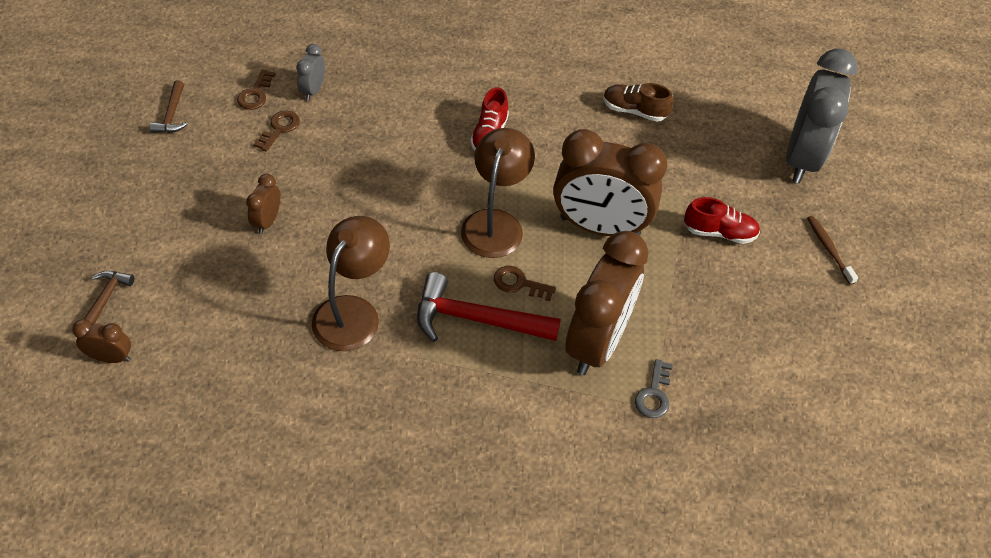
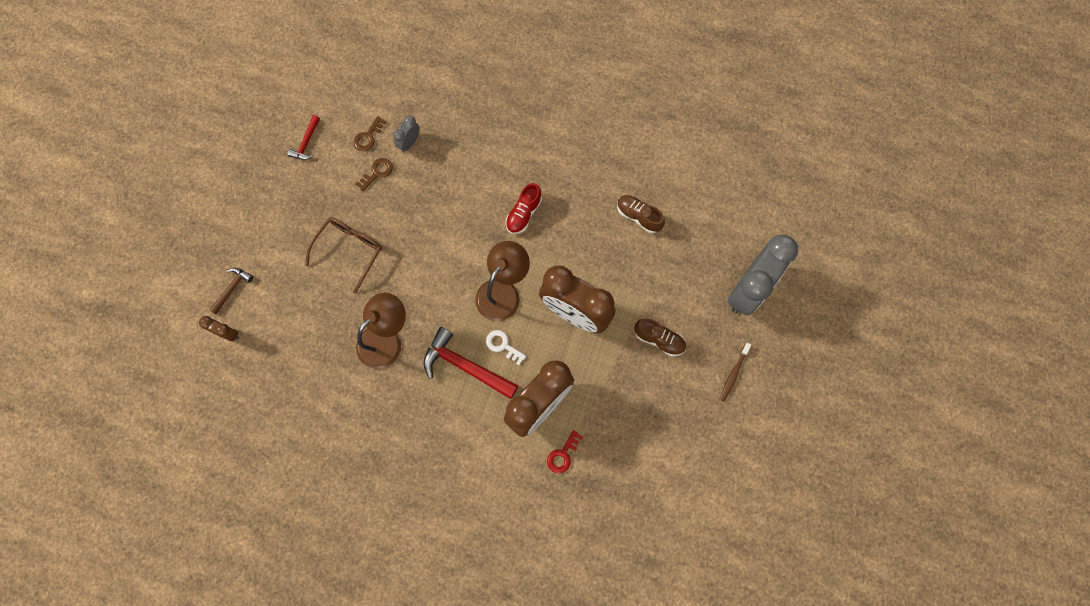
camera: 20 degrees right, 20 degrees up
brown hammer [150,80,188,133] -> red hammer [287,115,320,160]
brown clock [246,174,280,234] -> brown glasses [305,217,382,294]
brown key [494,266,556,301] -> white key [486,330,526,365]
grey key [635,359,673,418] -> red key [547,430,583,473]
red shoe [684,197,760,244] -> brown shoe [634,318,686,356]
brown toothbrush [807,216,858,285] -> brown toothbrush turned 150 degrees counterclockwise [720,343,751,401]

